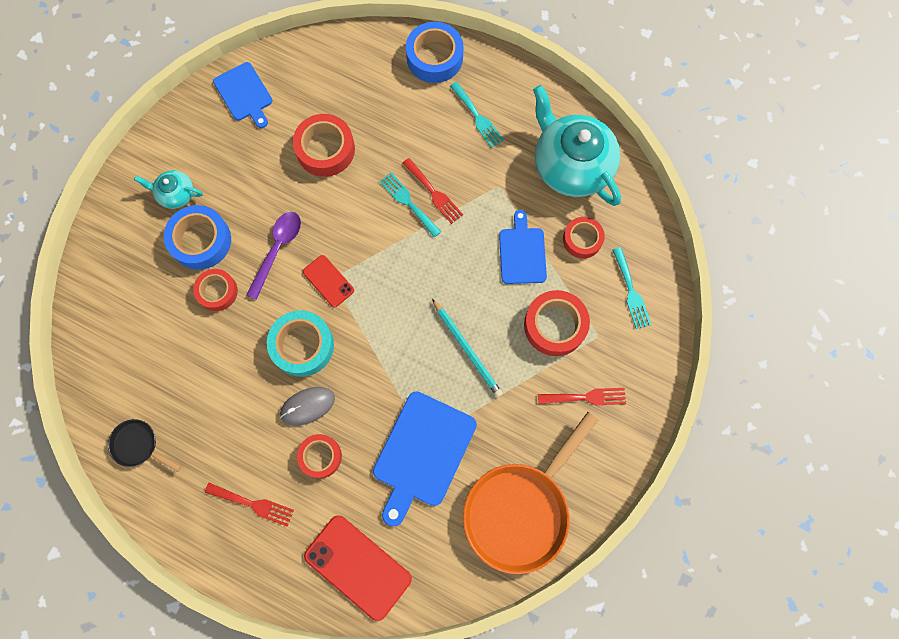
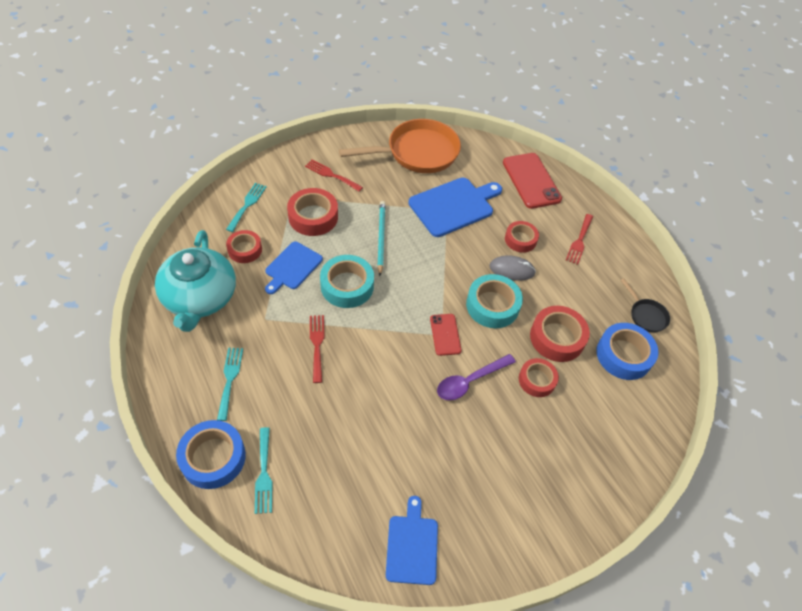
camera: 150 degrees left, 20 degrees down
turquoise teapot [134,170,203,209] -> none
blue tape [164,205,231,270] -> blue tape moved to [596,323,659,380]
red fork [205,483,294,527] -> red fork turned 120 degrees counterclockwise [566,214,593,265]
red tape [293,114,355,177] -> red tape moved to [530,306,590,362]
turquoise fork [379,172,441,237] -> turquoise fork moved to [255,427,272,514]
none -> turquoise tape [320,255,374,308]

